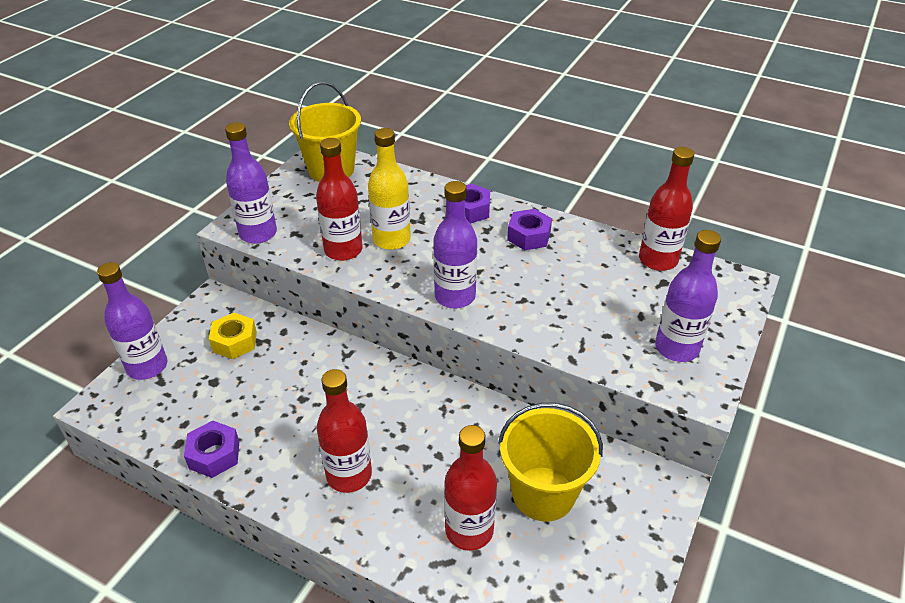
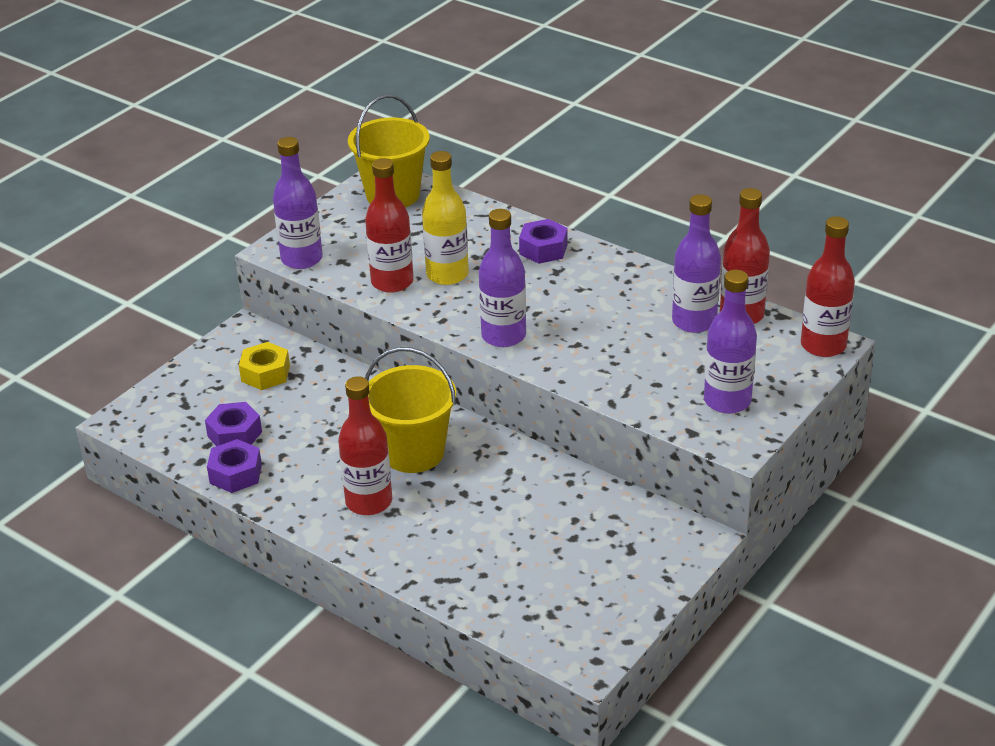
camera: 10 degrees right, 5 degrees down
purple bottle [97,262,168,380] -> purple bottle moved to [672,194,721,333]
red bottle [444,425,497,551] -> red bottle moved to [801,216,855,357]
yellow bucket [498,403,603,522] -> yellow bucket moved to [365,347,456,473]
purple nut [507,209,552,250] -> purple nut moved to [205,402,262,446]

